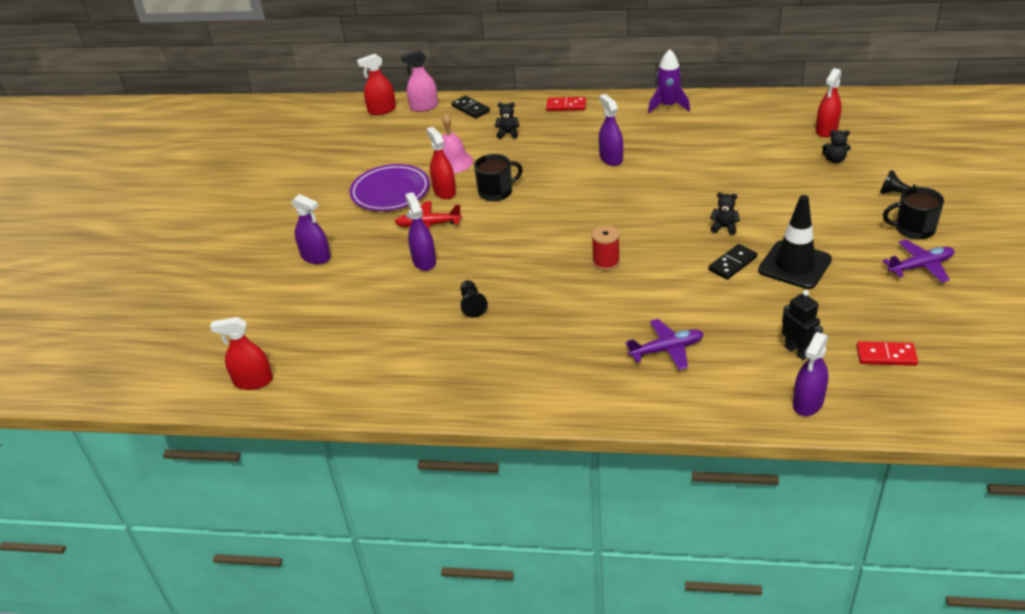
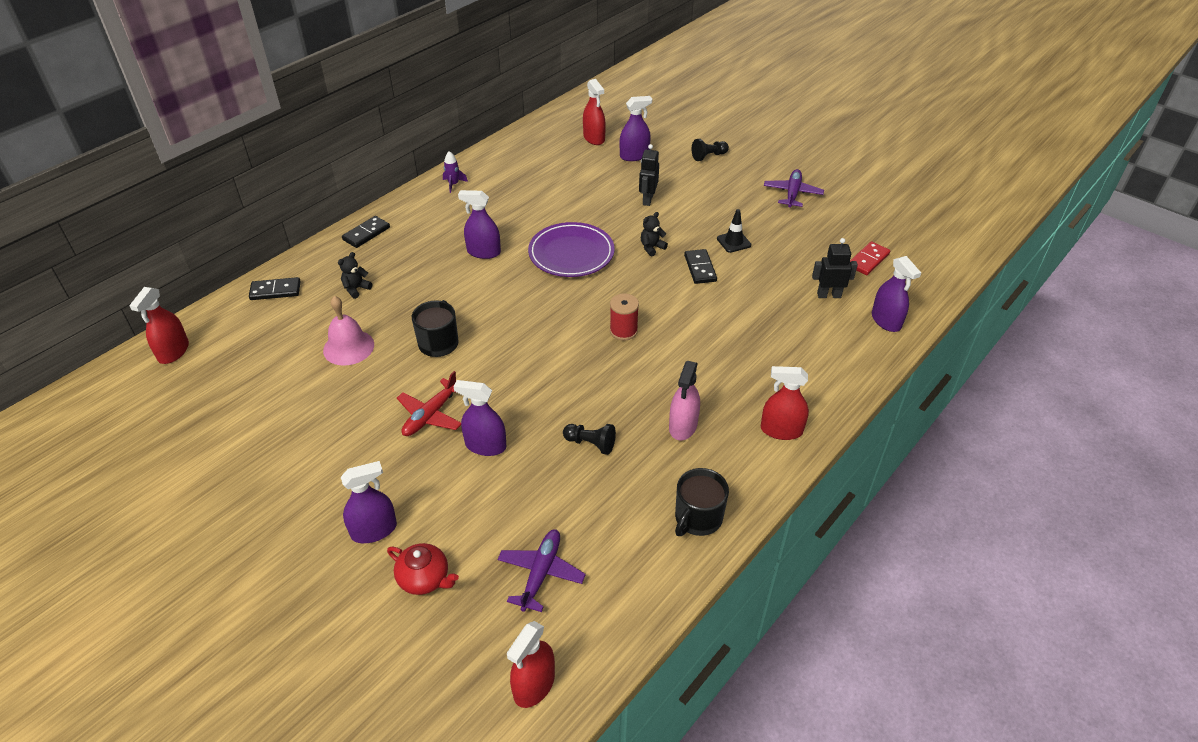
camera: 60 degrees left, 5 degrees up
purple plate [350,164,430,211] -> purple plate moved to [528,222,615,277]
pink spray bottle [401,50,438,112] -> pink spray bottle moved to [669,361,700,441]
red spray bottle [426,127,456,199] -> red spray bottle moved to [761,366,809,440]
red domino [546,97,586,111] -> black domino [342,216,390,248]
purple plane [626,319,704,370] -> purple plane moved to [497,529,586,612]
purple rocket [648,49,690,113] -> purple rocket [443,151,468,193], size x0.59
black traffic cone [758,195,832,289] -> black traffic cone [717,209,751,253], size x0.51
black teddy bear [822,130,851,163] -> purple spray bottle [620,96,652,161]
black mug [883,187,944,239] -> black mug moved to [675,468,729,536]
none -> red teapot [387,543,459,595]
none -> black robot [639,144,659,206]

